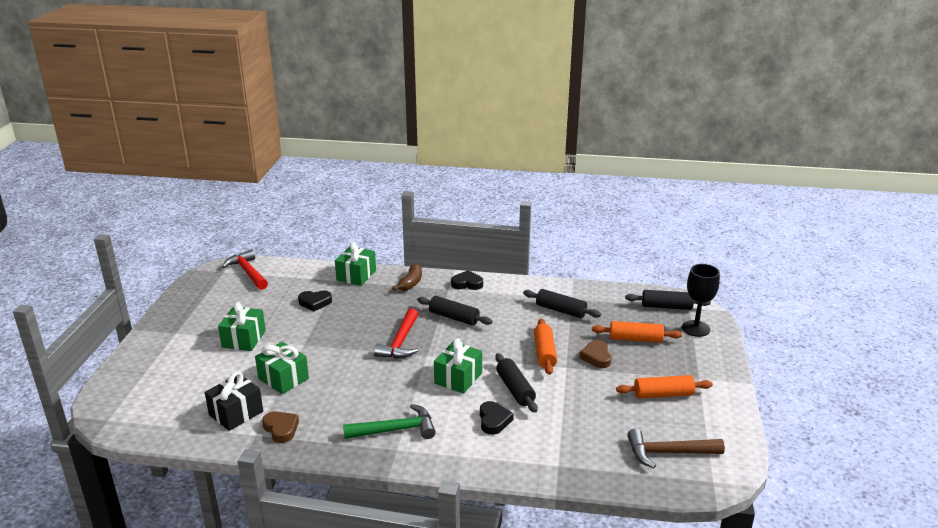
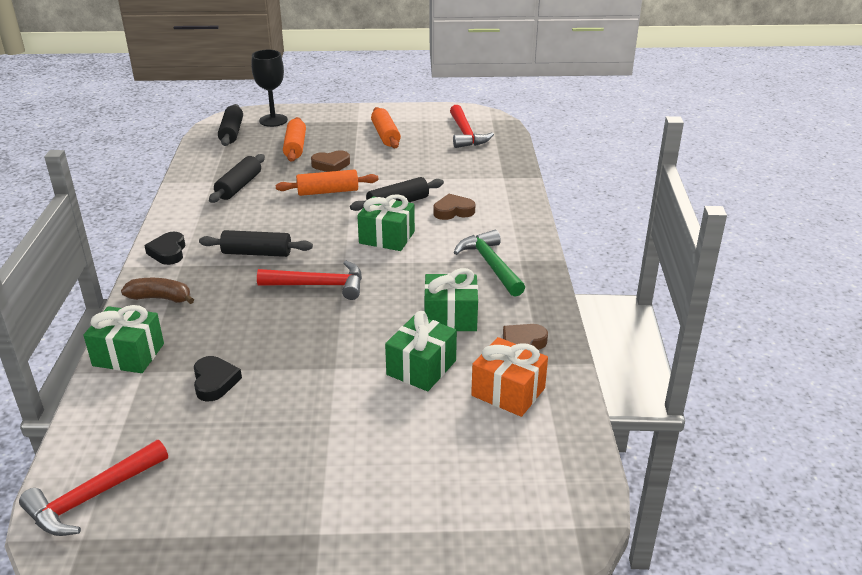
camera: 100 degrees left, 5 degrees up
black gift [205,371,263,431] -> orange gift [471,337,548,417]
green gift [218,302,266,351] -> green gift moved to [424,268,478,331]
black rolling pin [417,296,492,326] -> black rolling pin turned 75 degrees clockwise [199,230,313,257]
black heart [480,401,514,435] -> brown heart [433,194,475,220]
brown hammer [627,428,725,468] -> red hammer [450,105,494,148]

